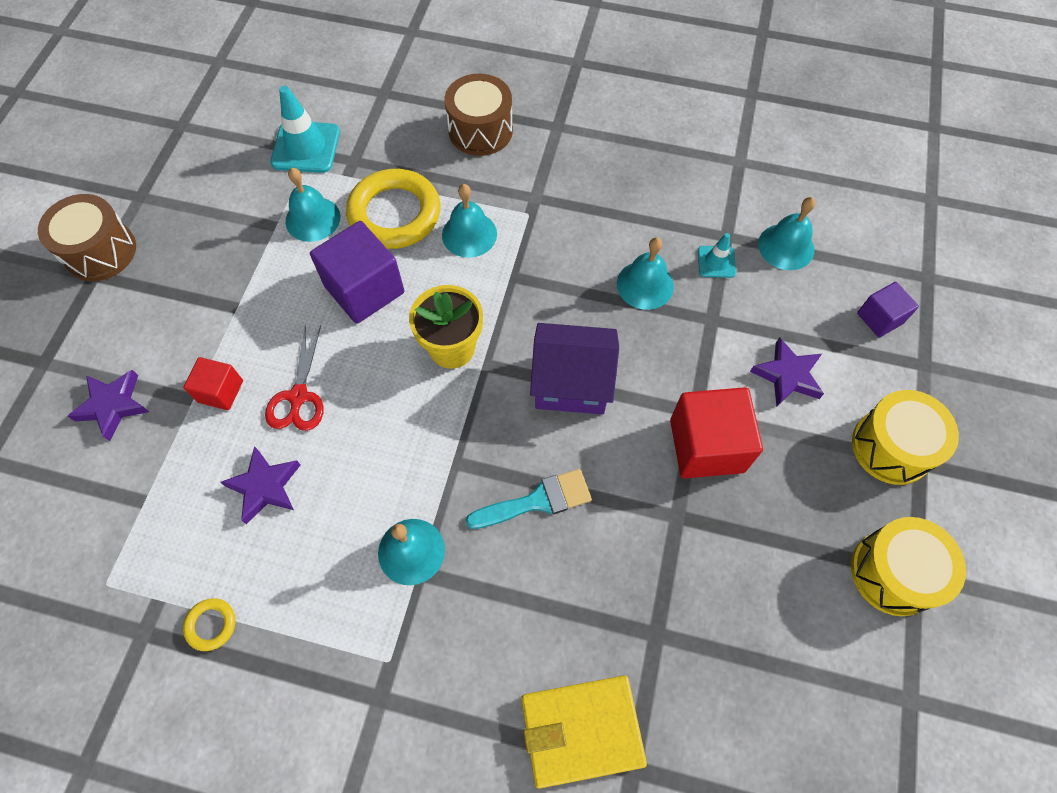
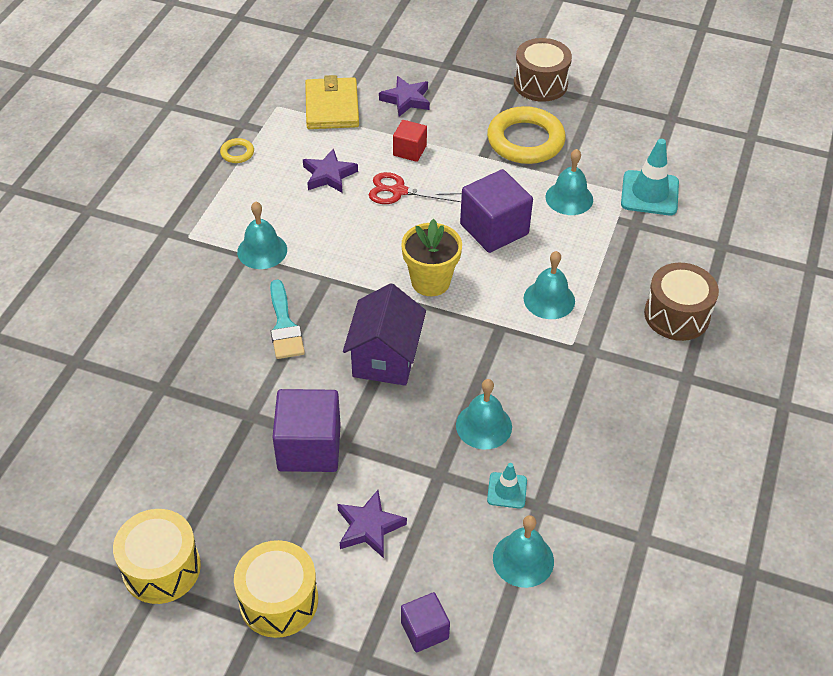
camera: 95 degrees right, 15 degrees down
yellow ring [346,169,440,249] -> yellow ring moved to [487,106,566,164]
yellow wallet [521,675,647,789] -> yellow wallet moved to [305,75,359,129]
red cube [670,387,763,479] -> purple cube [272,389,341,472]

